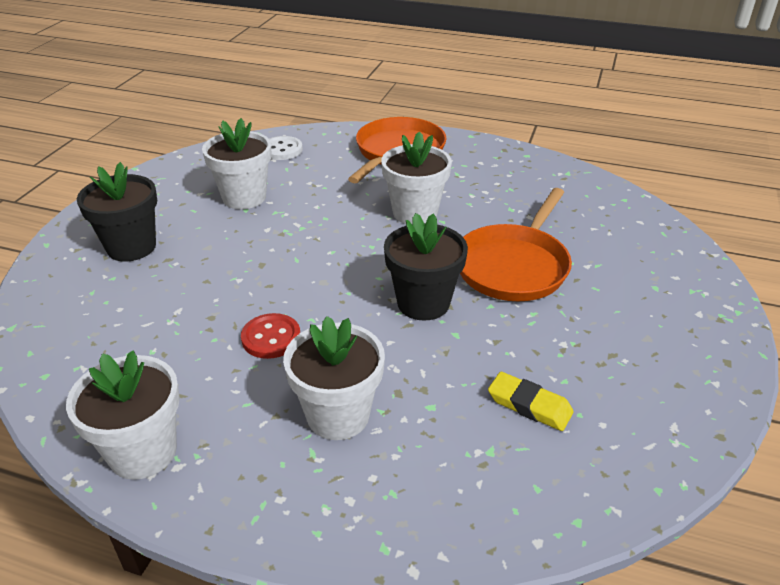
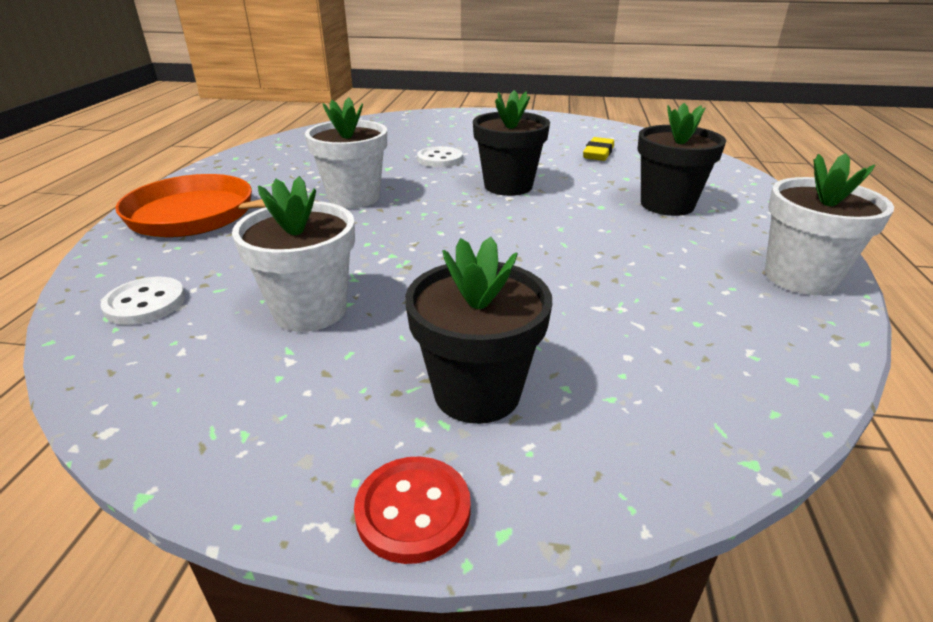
camera: 100 degrees left, 5 degrees down
red button [241,313,300,359] -> red button moved to [354,457,471,564]
white flower pot [283,316,385,440] -> black flower pot [638,103,726,216]
orange pan [460,188,572,301] -> white button [417,146,463,167]

